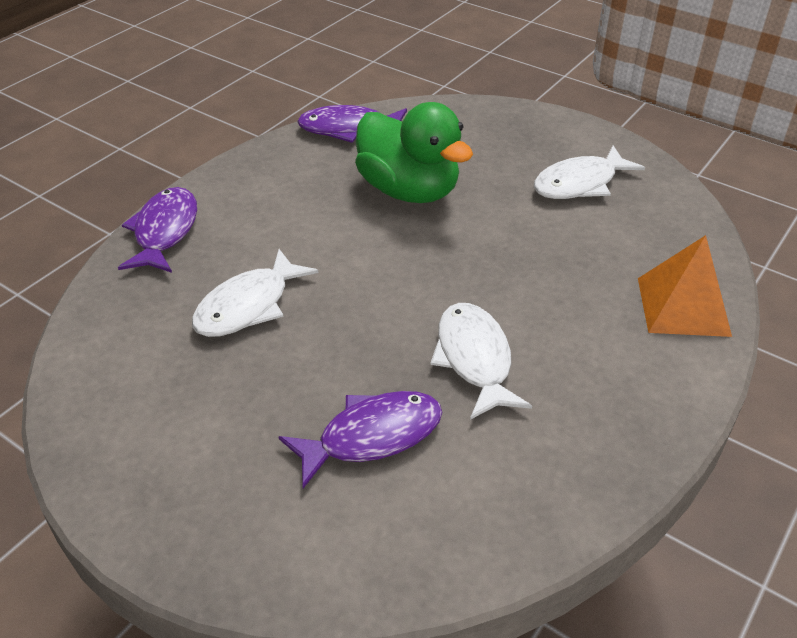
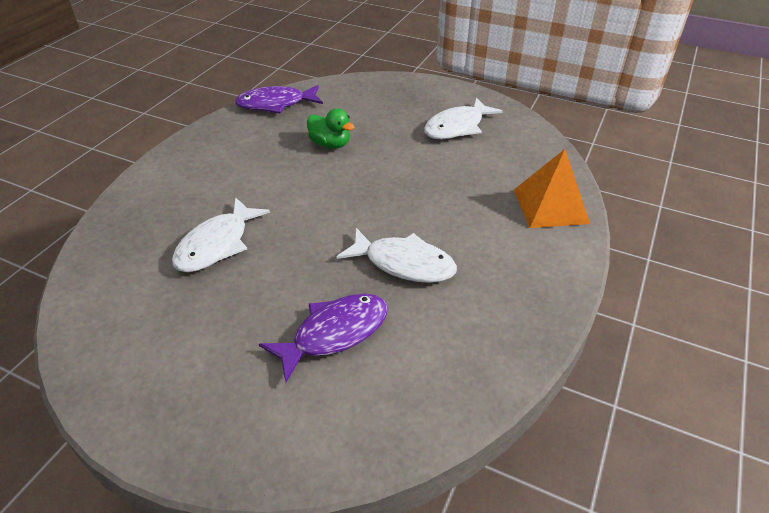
camera: 10 degrees left, 0 degrees up
purple fish [118,187,197,273] -> none
green duck [355,102,473,203] -> green duck [307,108,354,149], size x0.52
white fish [430,303,532,420] -> white fish turned 135 degrees clockwise [337,228,457,283]

